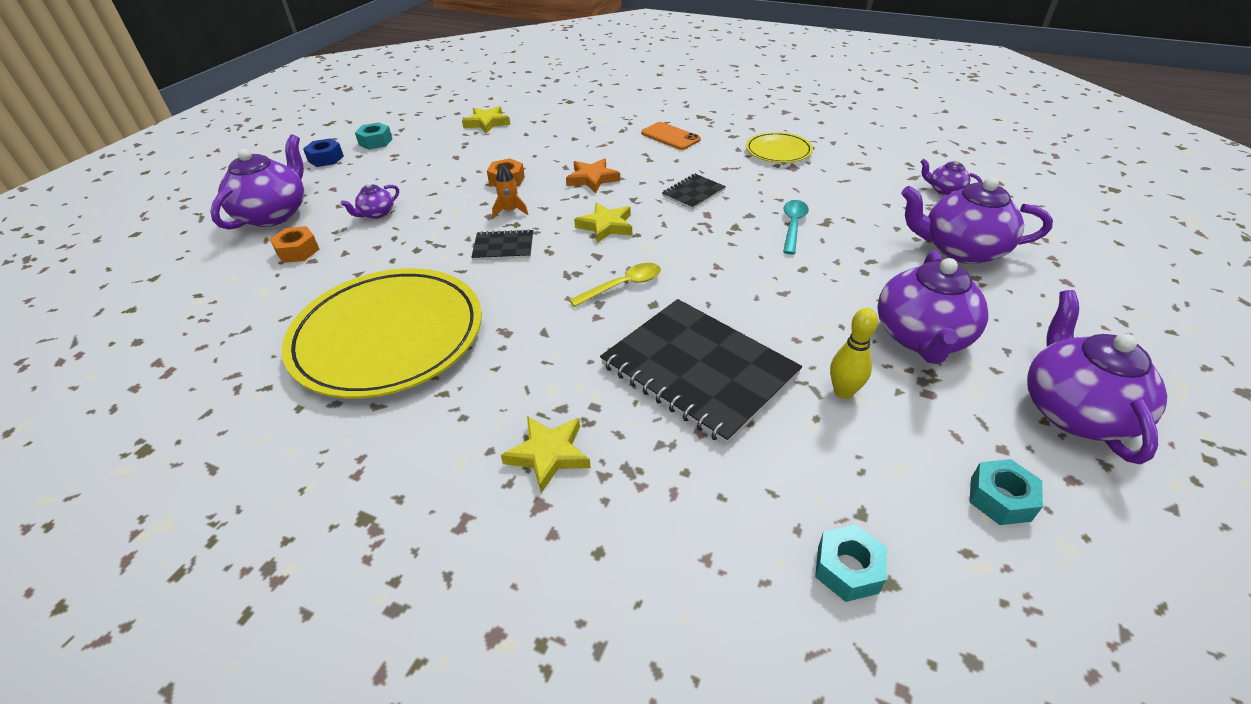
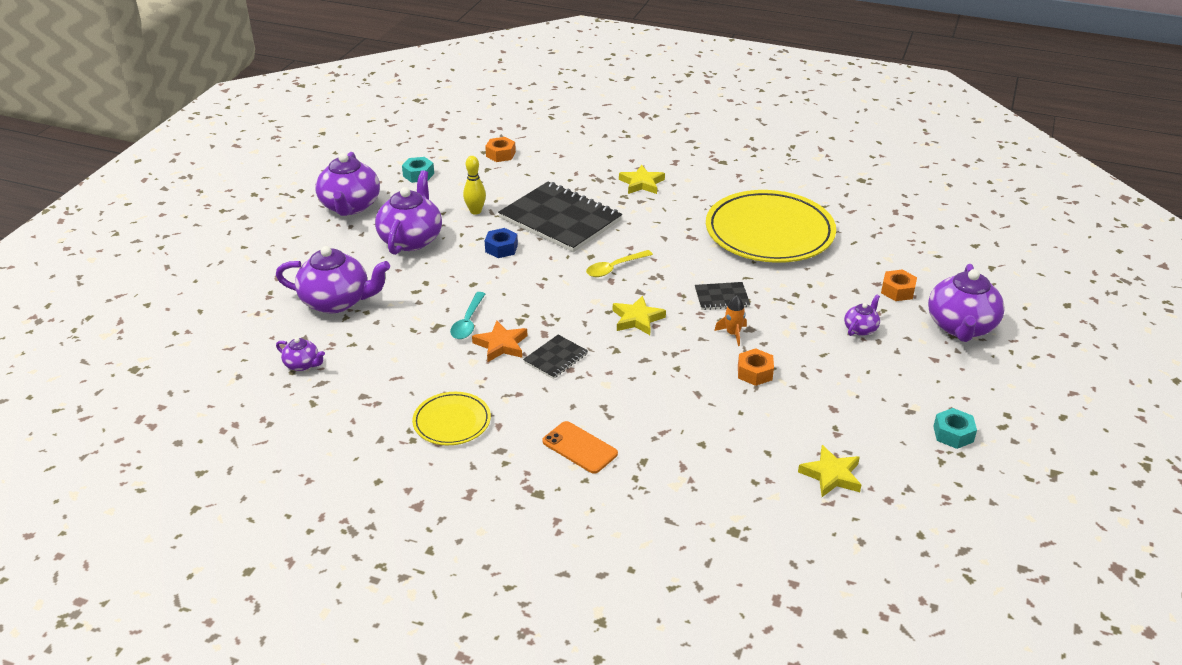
camera: 175 degrees right, 5 degrees down
blue nut [303,138,344,167] -> blue nut moved to [485,228,518,258]
orange star [566,158,620,193] -> orange star moved to [472,321,527,362]
turquoise nut [815,524,887,602] -> orange nut [485,137,516,162]

